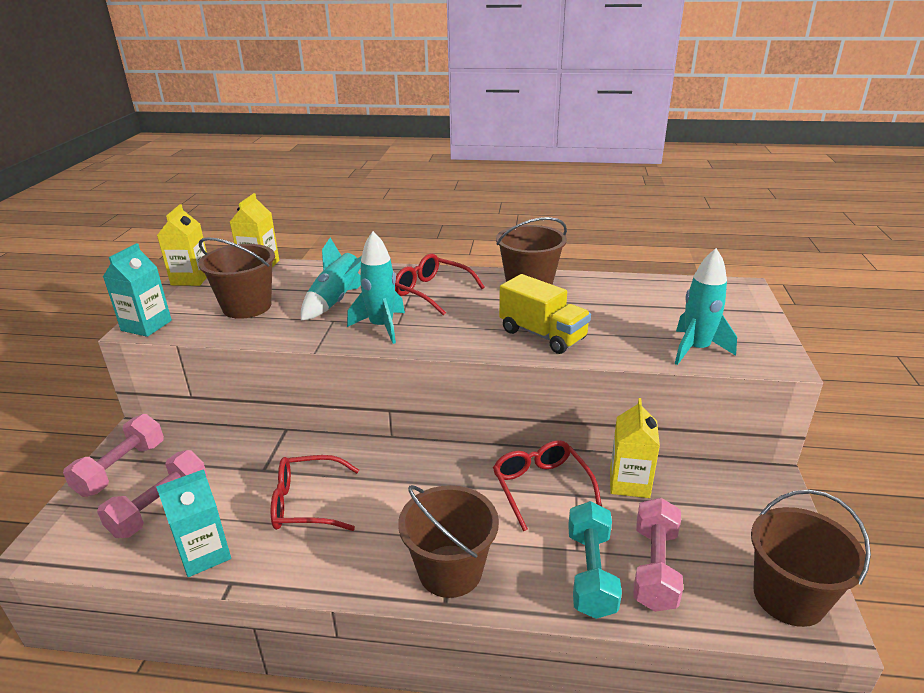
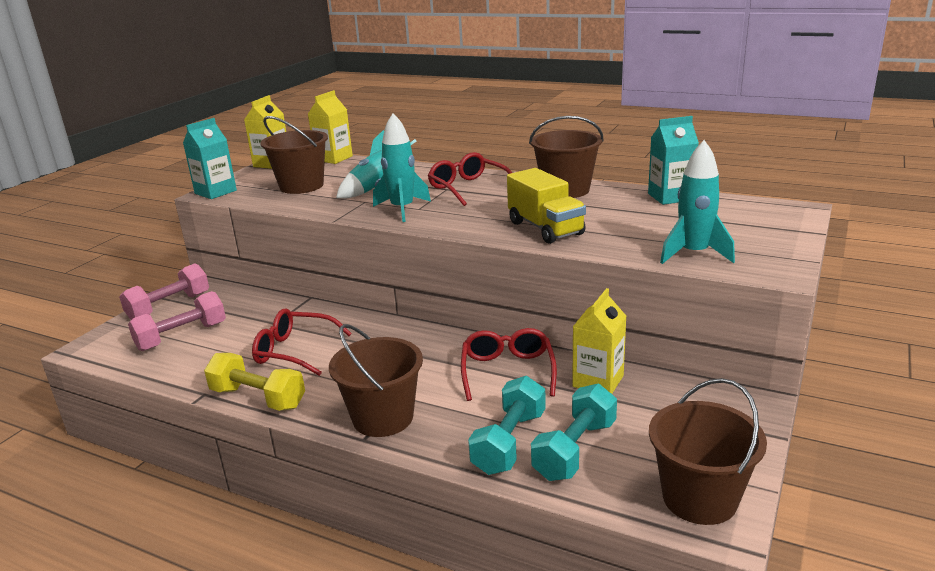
camera: 20 degrees right, 5 degrees down
turquoise carton [156,469,231,577] -> turquoise carton moved to [648,116,699,205]
pink dumbbell [633,498,683,612] -> turquoise dumbbell [531,384,617,481]
none -> yellow dumbbell [204,353,305,411]

